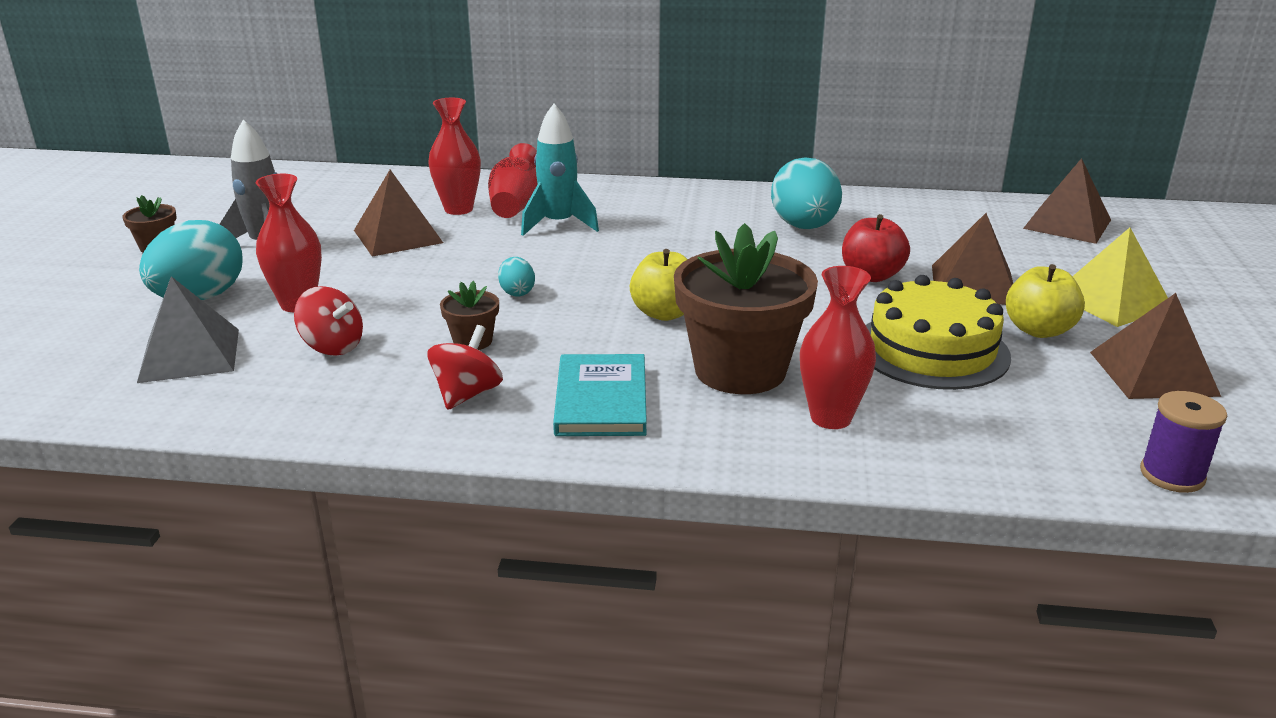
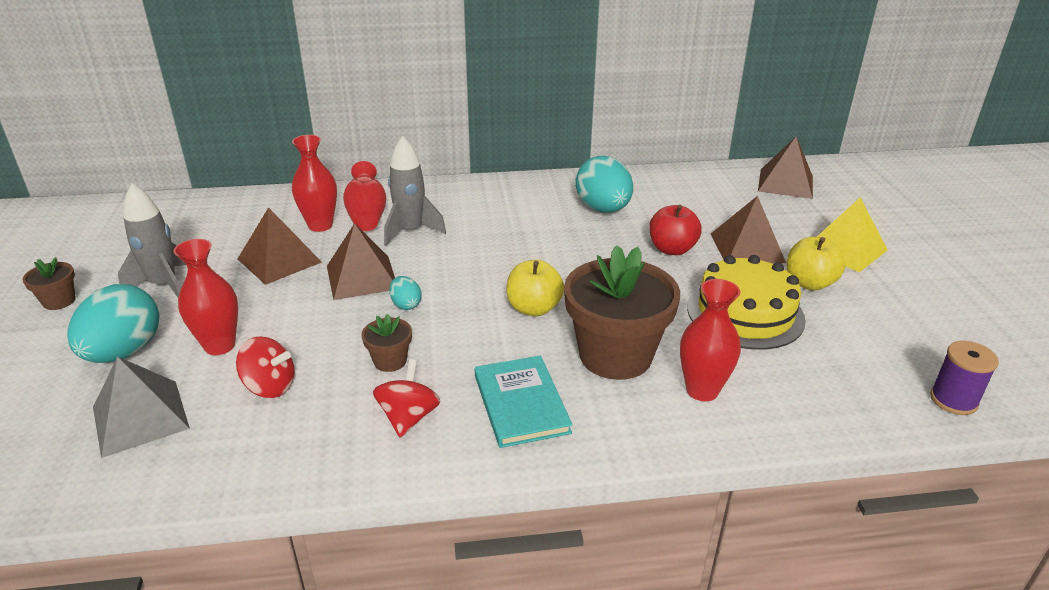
camera: 15 degrees left, 5 degrees up
turquoise rocket [521,104,599,236] -> grey rocket [384,136,446,246]
brown pyramid [1090,293,1221,399] -> brown pyramid moved to [327,223,395,300]

